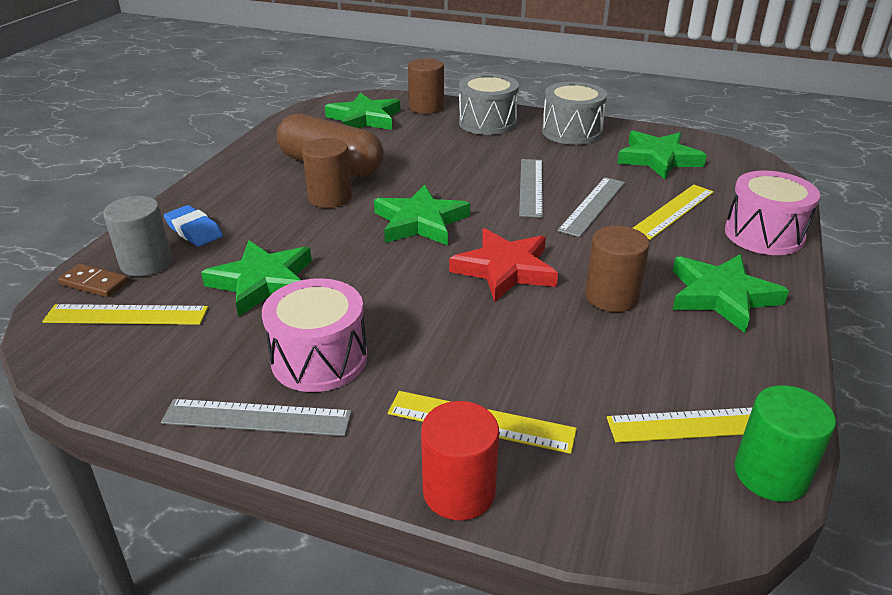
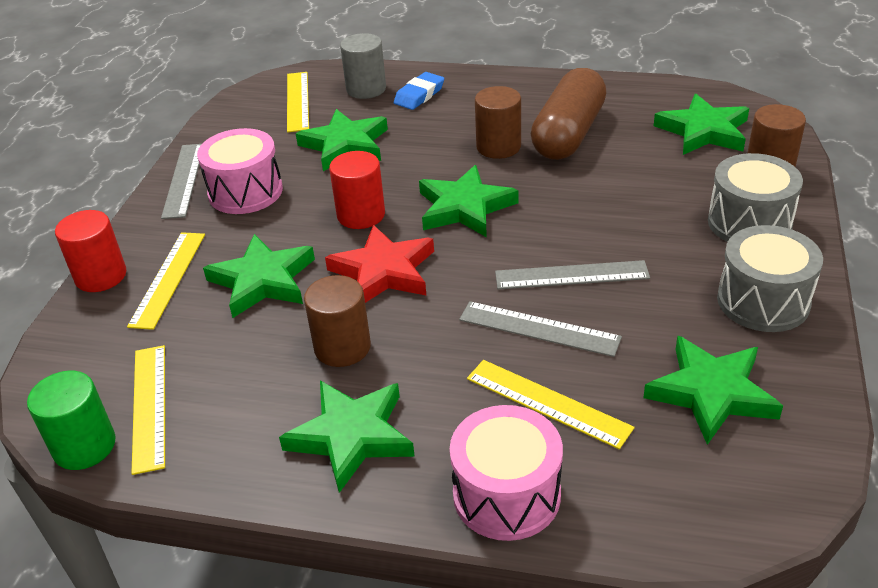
camera: 85 degrees right, 5 degrees up
brown domino [58,264,129,297] -> none
none -> green star [203,234,315,318]
none -> red cylinder [329,151,385,229]

